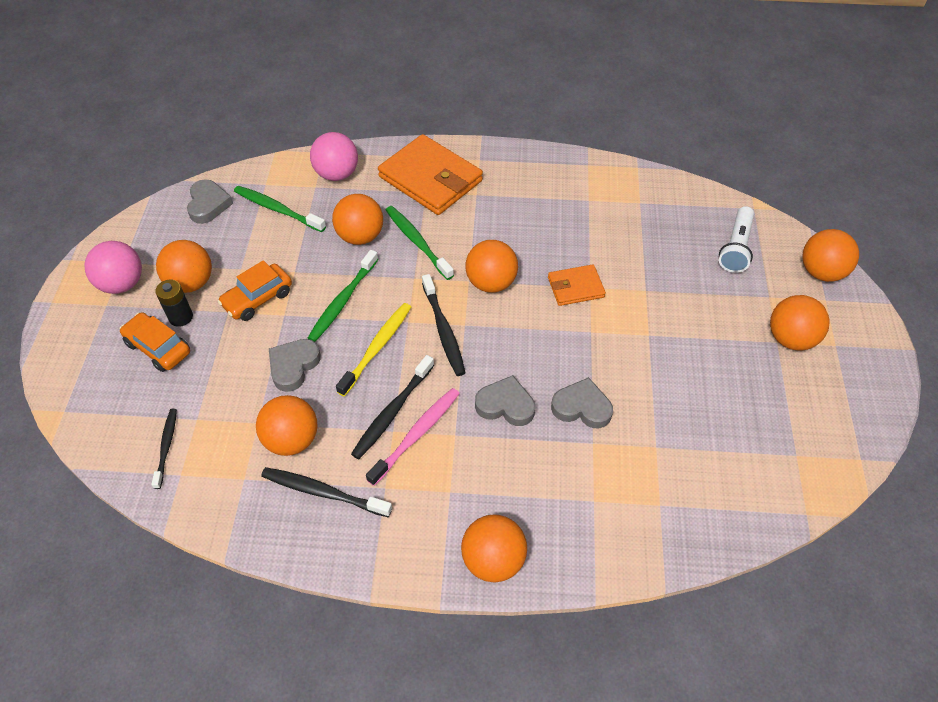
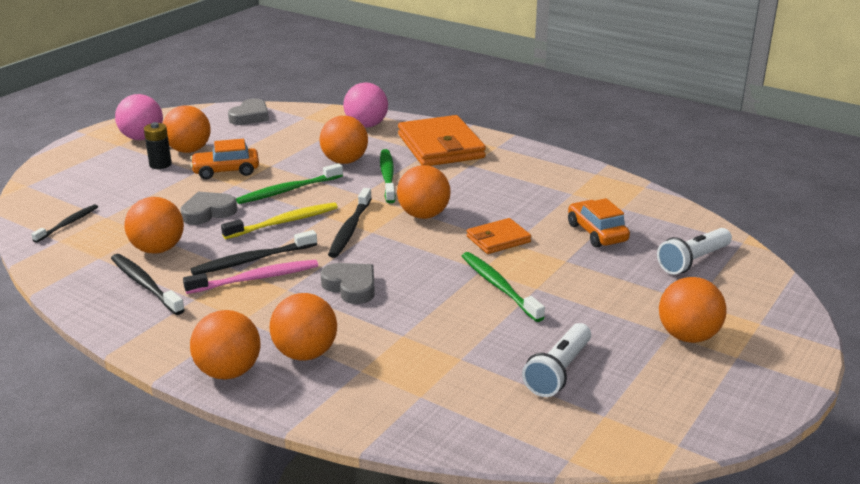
camera: 30 degrees right, 25 degrees down
orange car [119,312,190,372] -> orange car moved to [568,198,630,248]
green toothbrush [234,186,326,232] -> green toothbrush moved to [462,252,545,322]
orange wallet [548,264,606,306] -> orange wallet turned 45 degrees counterclockwise [467,218,531,254]
grey heart [551,377,613,428] -> none
orange ball [802,229,859,282] -> orange ball moved to [270,293,337,360]
none -> white flashlight [522,323,591,397]

